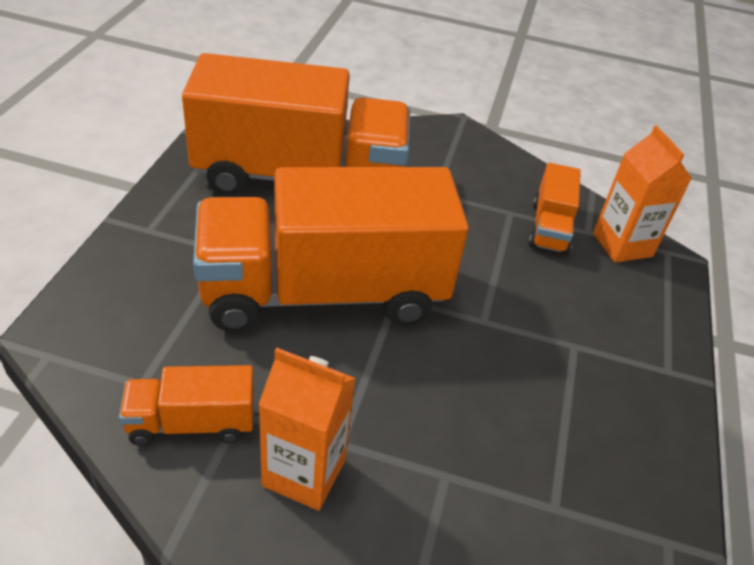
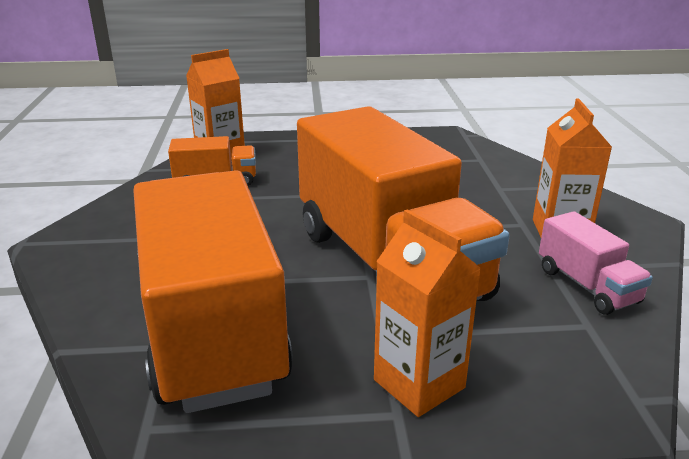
camera: 105 degrees left, 15 degrees down
orange truck [119,365,254,446] -> pink truck [539,211,653,315]
none -> orange carton [374,209,481,417]

